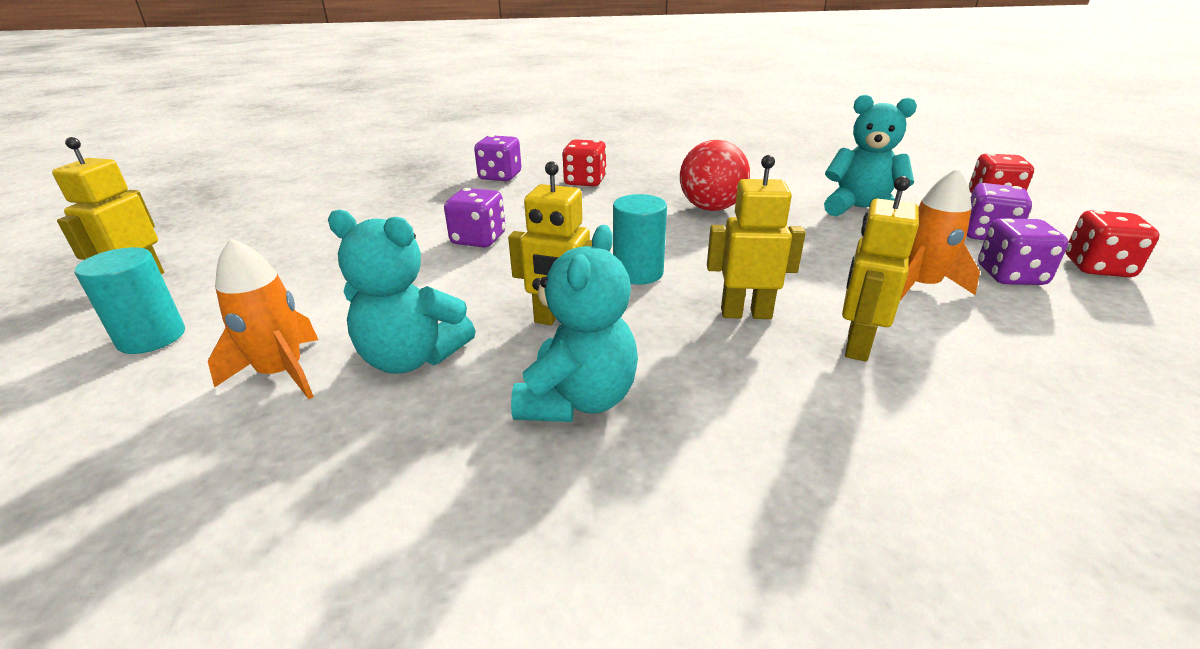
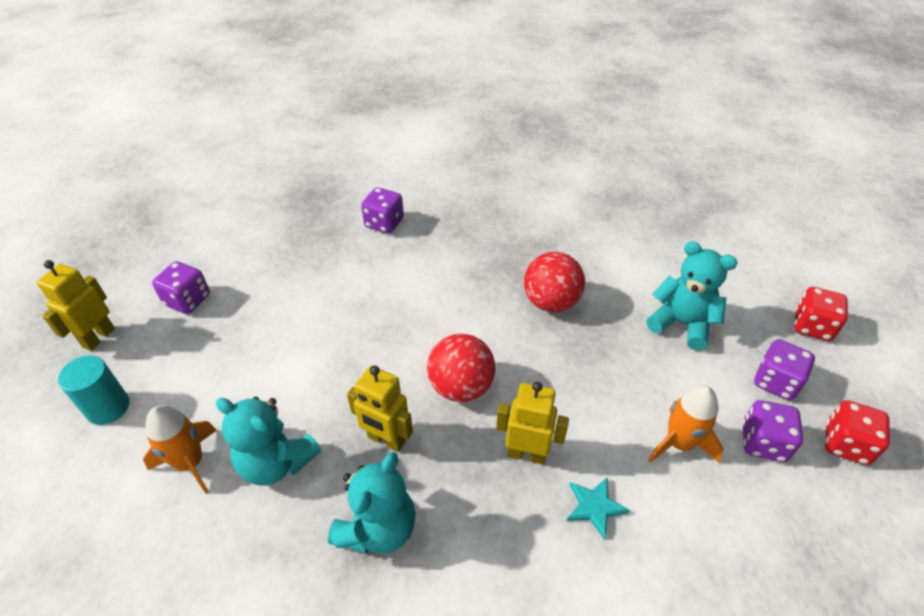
camera: 10 degrees right, 15 degrees up
purple dice [444,188,505,247] -> purple dice moved to [152,261,210,314]
red dice [562,139,607,187] -> none
turquoise cylinder [613,194,667,285] -> red ball [427,334,495,402]
yellow robot [842,176,919,362] -> turquoise star [567,478,630,539]

